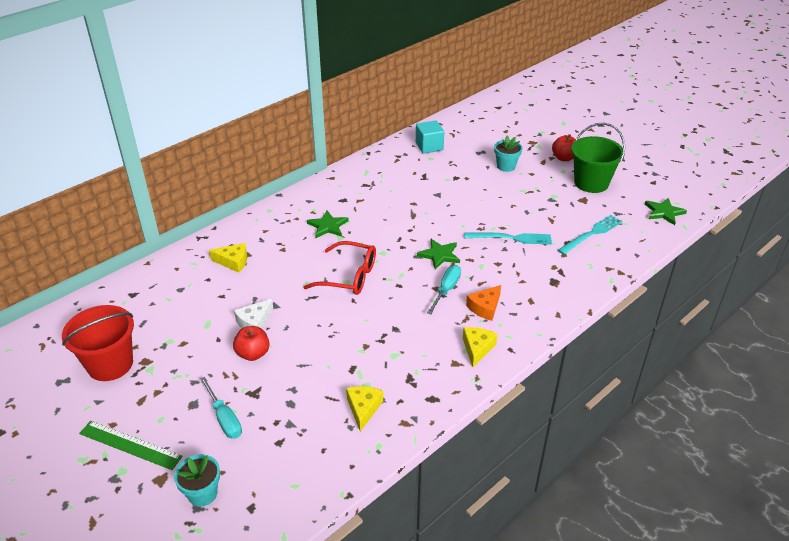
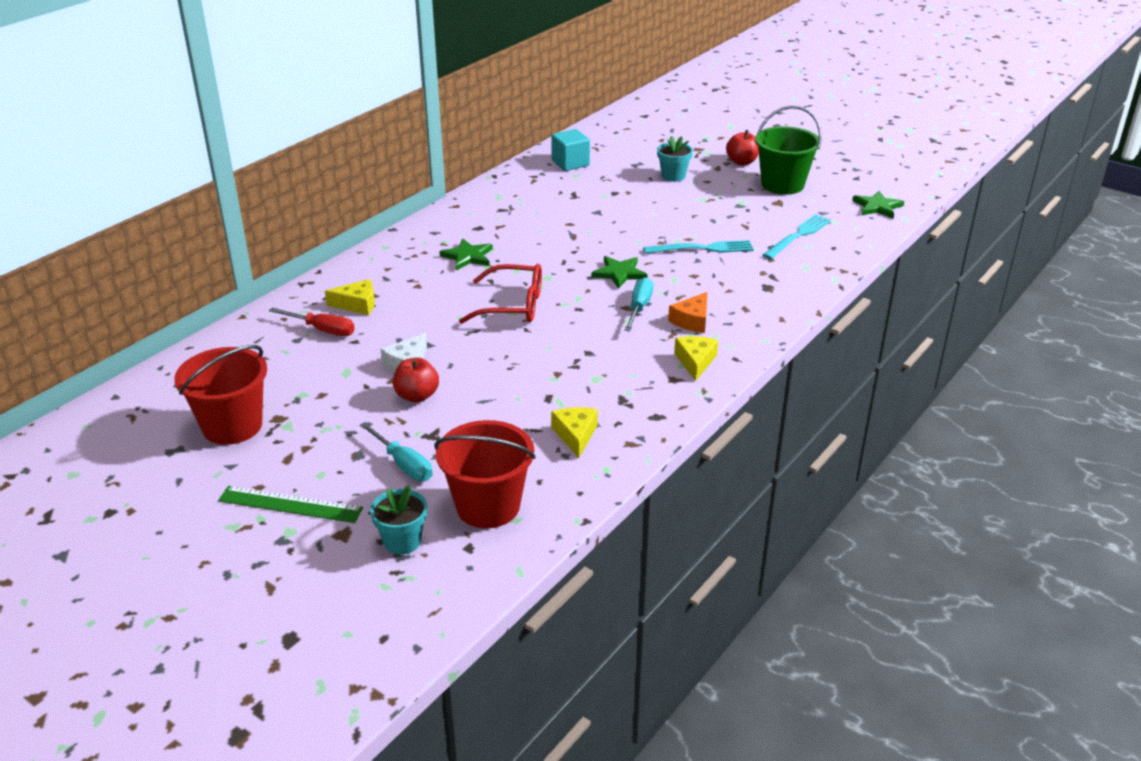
camera: 10 degrees left, 5 degrees down
none -> red screwdriver [269,308,355,336]
none -> red bucket [434,420,536,528]

